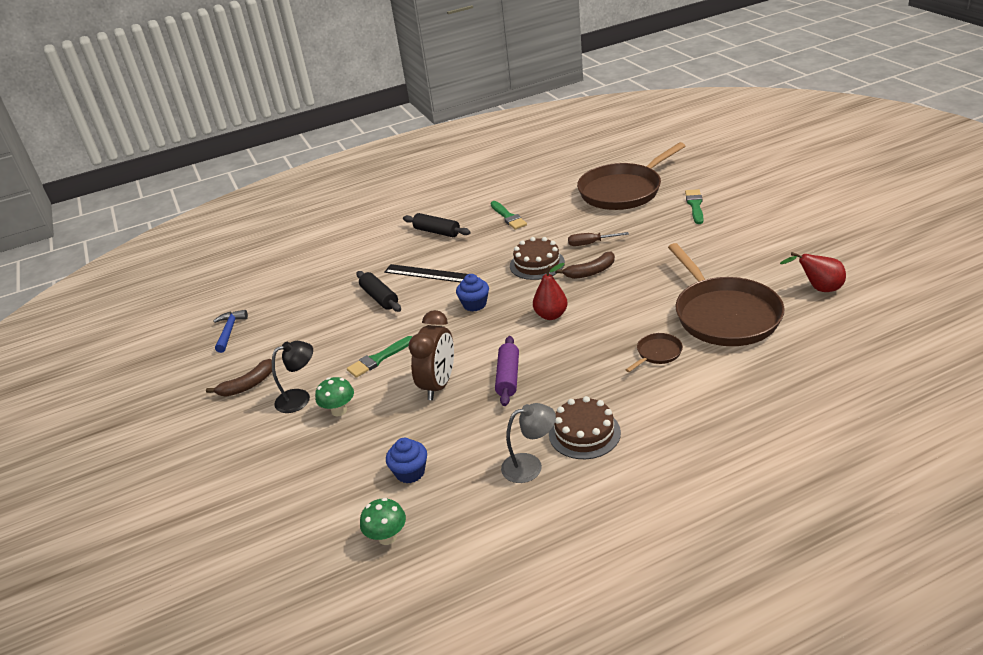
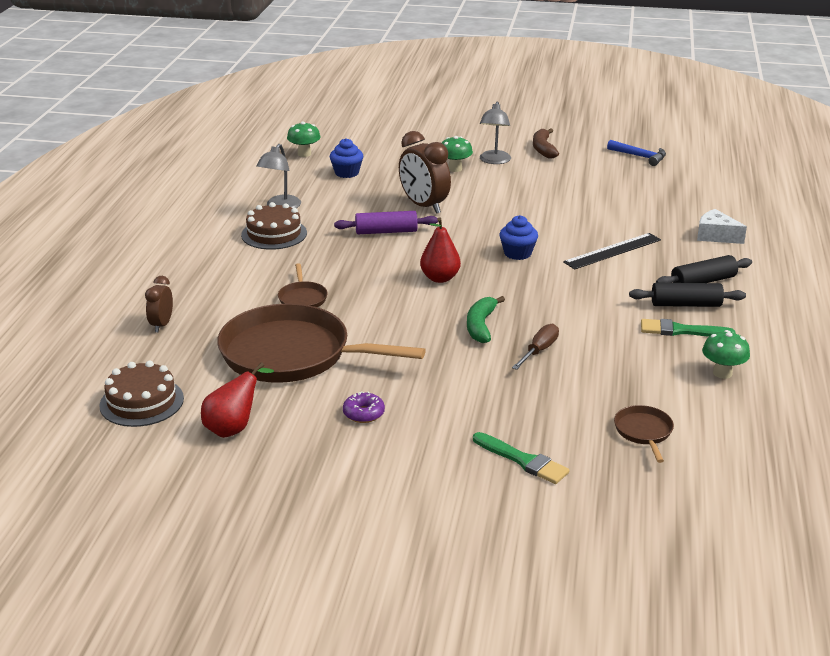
camera: 120 degrees right, 5 degrees down
black lamp [272,341,313,413] -> grey lamp [480,101,511,164]
green brush [347,336,412,378] -> none
black rolling pin [357,271,401,312] -> black rolling pin moved to [629,283,746,307]
purple rolling pin [495,336,519,406] -> purple rolling pin turned 45 degrees counterclockwise [334,211,438,234]
brown cake [510,237,565,280] -> brown cake moved to [99,361,184,427]
brown banana [555,252,615,279] -> green banana [467,296,505,343]
brown pan [577,142,685,210] -> brown pan [614,405,674,463], size x0.42
none -> brown clock [145,276,173,332]
none -> purple donut [343,391,385,423]
none -> white cheese [697,209,747,244]
none -> green mushroom [702,330,750,379]

